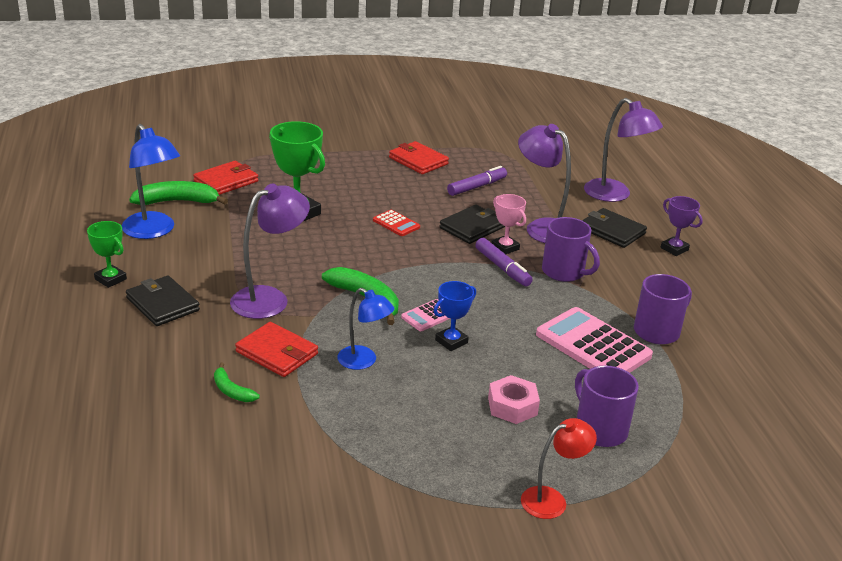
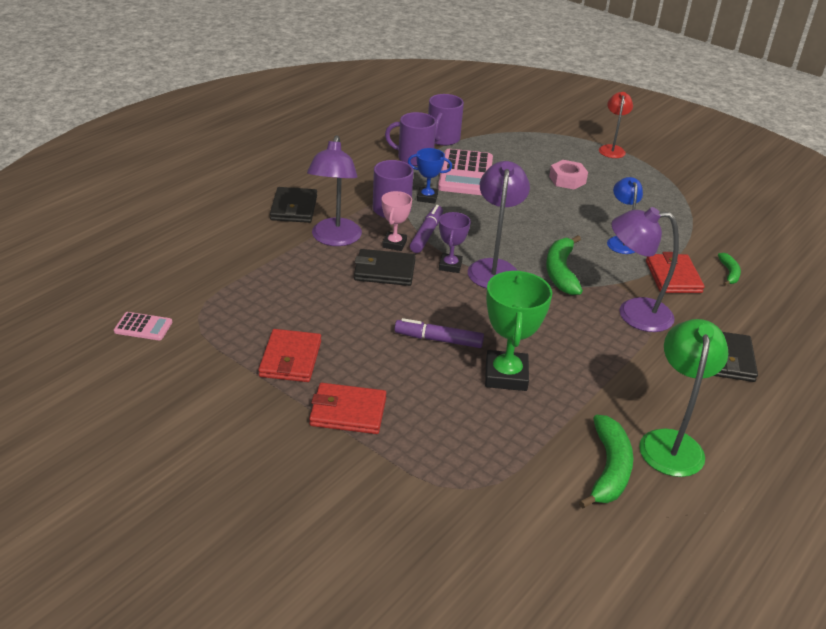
camera: 130 degrees left, 5 degrees up
green trophy [87,221,127,288] -> none
blue lamp [122,124,180,239] -> green lamp [639,319,728,477]
green banana [129,181,228,205] -> green banana turned 120 degrees counterclockwise [579,415,633,509]
red wallet [193,161,258,195] -> red wallet moved to [309,383,387,434]
red calculator [373,210,420,236] -> none
pink calculator [401,299,450,331] -> pink calculator moved to [114,312,172,340]
blue trophy [434,281,476,351] -> blue trophy moved to [408,148,452,204]
purple marker [447,166,507,196] -> purple marker moved to [394,318,484,348]
red lamp [521,418,597,519] -> red lamp turned 75 degrees clockwise [599,92,633,158]
purple mug [575,365,639,447] -> purple mug moved to [428,94,464,146]
purple lamp [584,98,663,202] -> purple lamp moved to [468,161,530,288]
purple trophy [661,196,703,256] -> purple trophy moved to [439,212,471,273]

